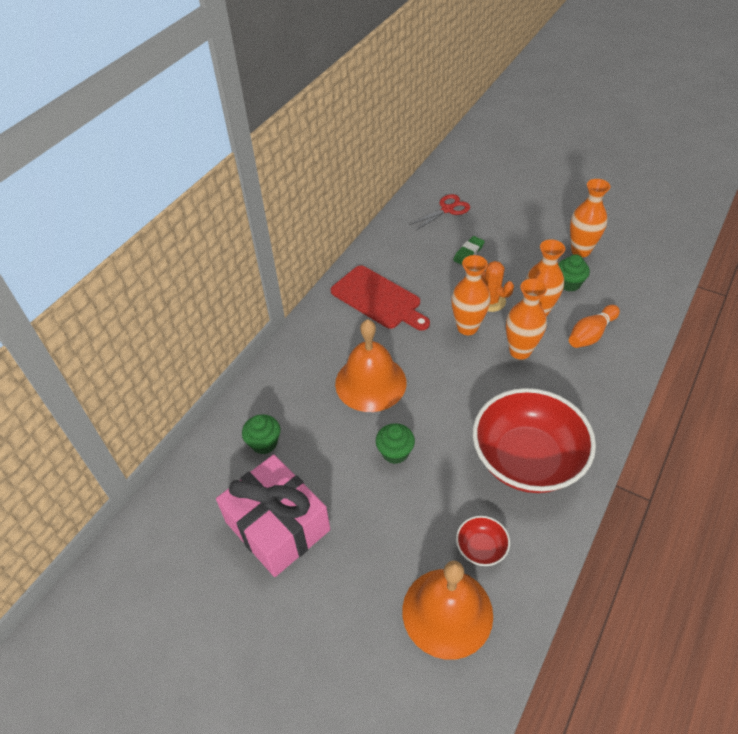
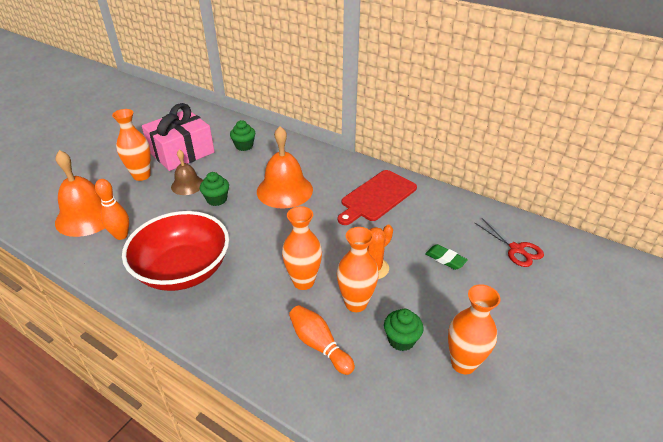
camera: 90 degrees right, 10 degrees down
orange vase [451,255,490,335] -> orange vase moved to [112,109,151,181]
red bowl [456,516,510,566] -> orange bowling pin [95,179,129,240]
none -> brown bell [171,149,203,195]

